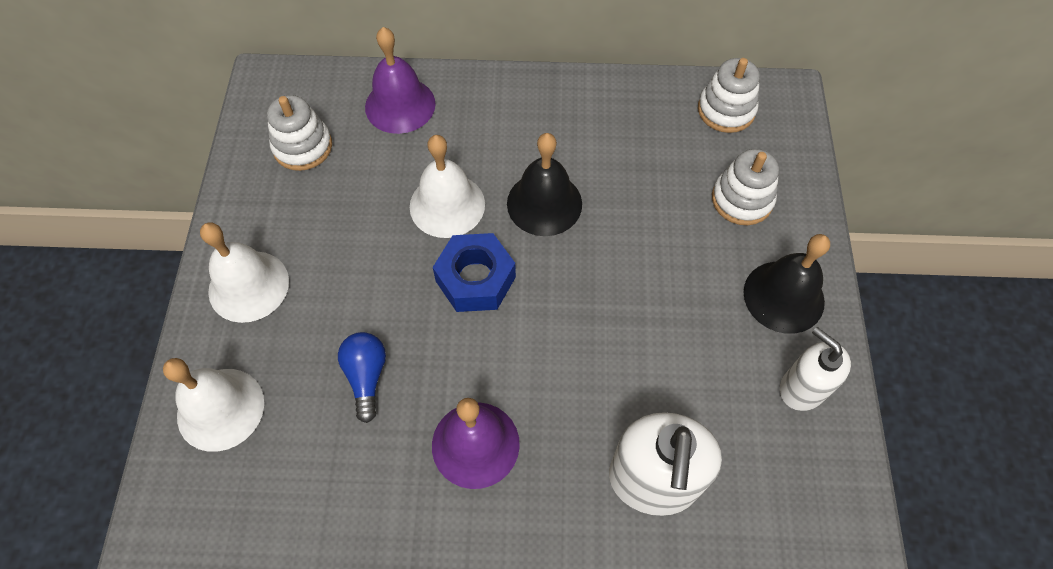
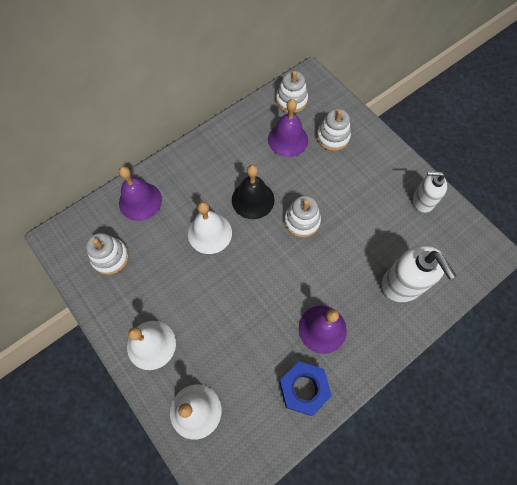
camera: 40 degrees left, 5 degrees up
blue light bulb [338,332,386,423] -> none
blue nut [433,233,516,312] -> blue nut moved to [279,362,332,416]
black bell [743,234,830,334] -> none
none -> purple bell [268,99,308,157]
none -> white stacking toy [284,195,321,238]

